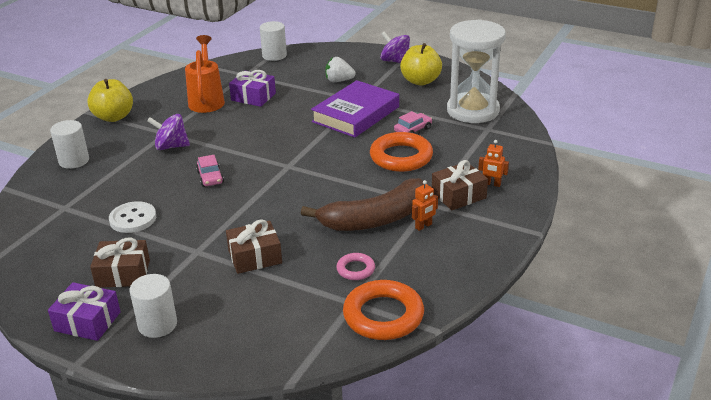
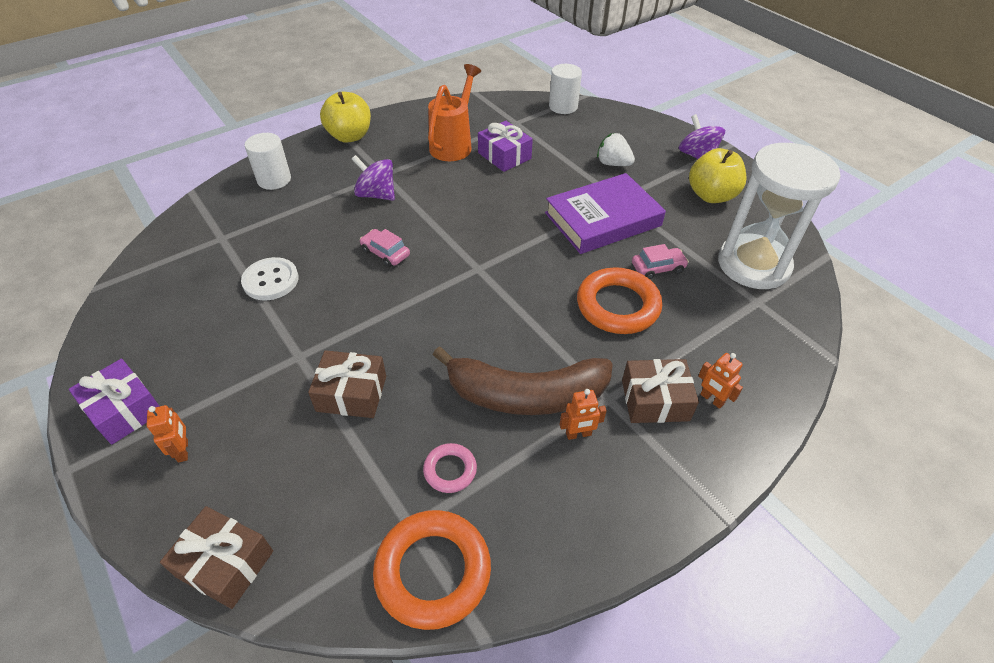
camera: 25 degrees right, 15 degrees up
brown gift [90,238,150,288] -> brown gift moved to [160,506,273,609]
white cylinder [130,274,177,338] -> orange robot [147,405,188,463]
pink car [196,155,224,187] -> pink car turned 120 degrees clockwise [360,229,410,267]

